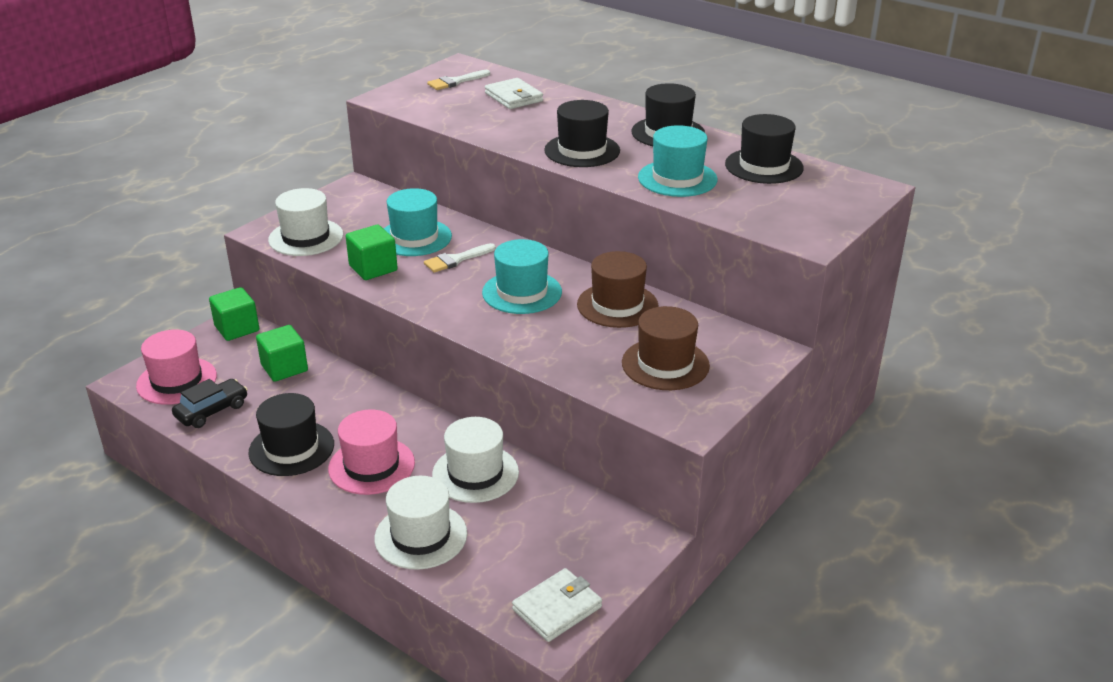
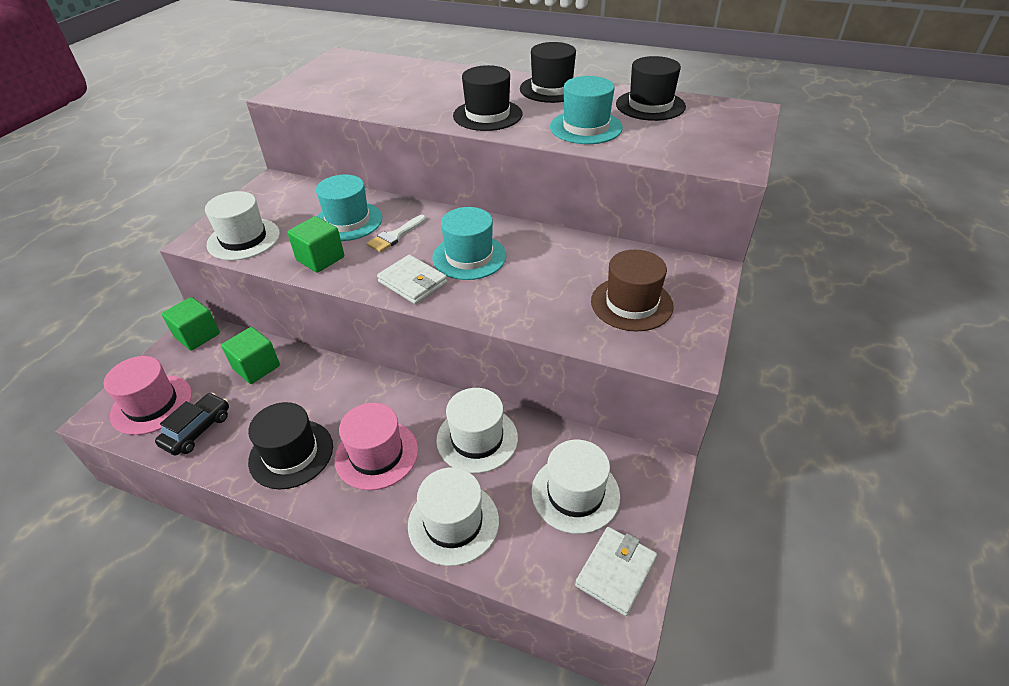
camera: 15 degrees left, 10 degrees up
white brush [427,70,490,90] -> none
white wallet [485,78,543,109] -> white wallet moved to [377,255,447,304]
brown hat [577,251,658,328] -> none
none -> white hat [531,440,620,534]

